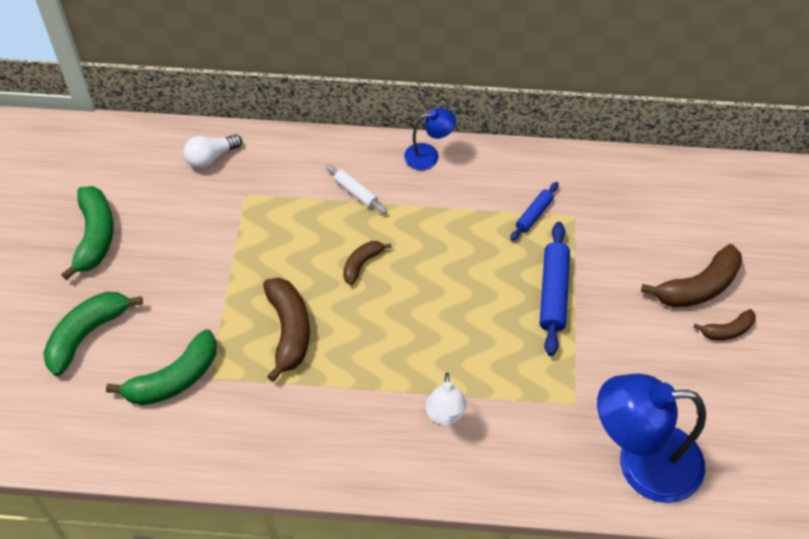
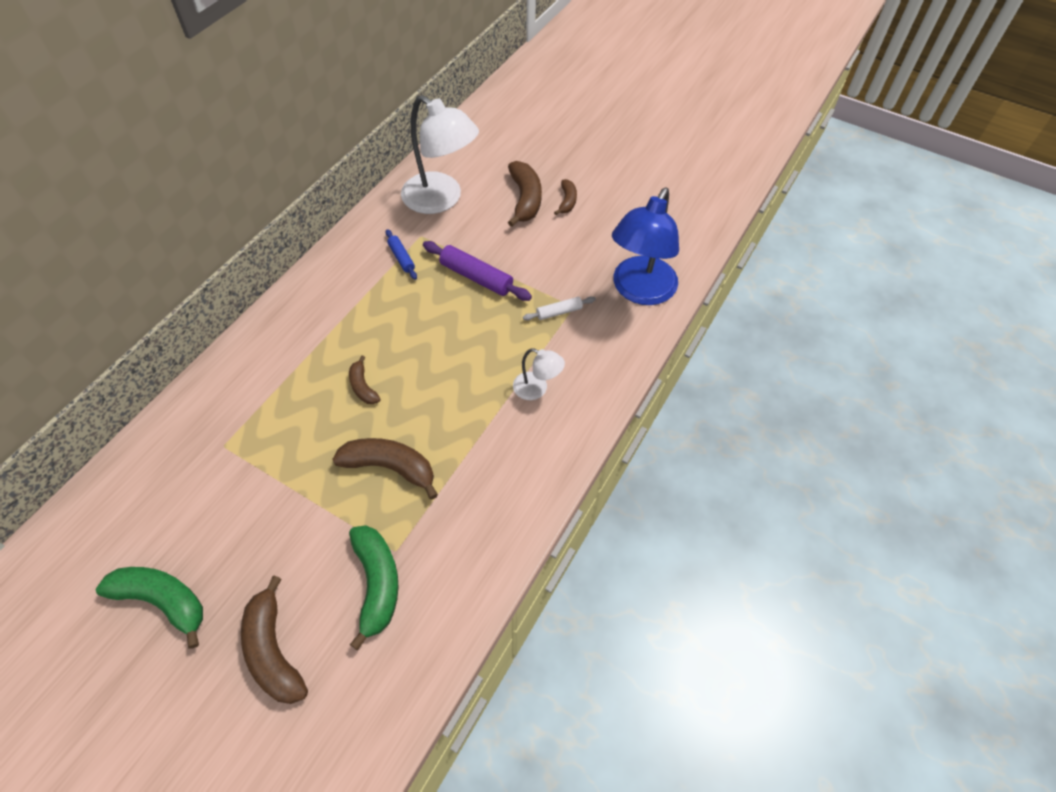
camera: 65 degrees left, 0 degrees up
green banana [43,292,143,376] -> brown banana [241,576,308,704]
white light bulb [184,134,242,169] -> none
white rolling pin [326,164,387,214] -> white rolling pin moved to [523,296,596,321]
blue lamp [404,108,456,170] -> none
blue rolling pin [540,222,570,356] -> purple rolling pin [423,241,532,301]
none -> white lamp [401,95,479,214]

